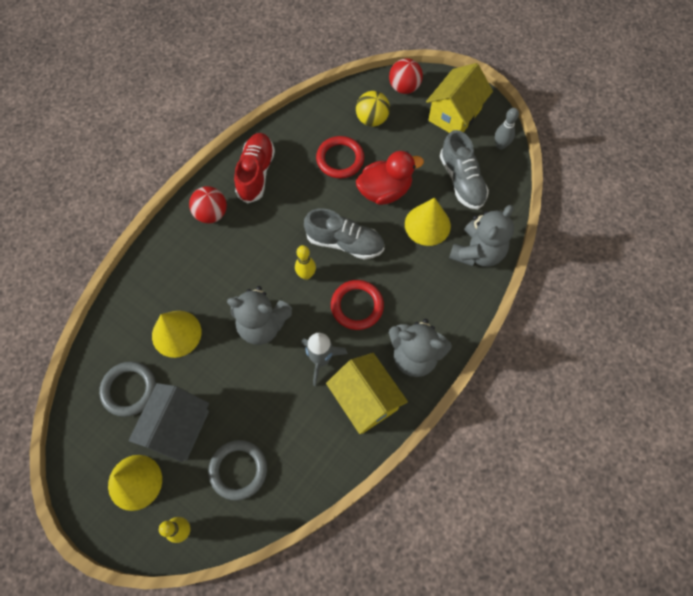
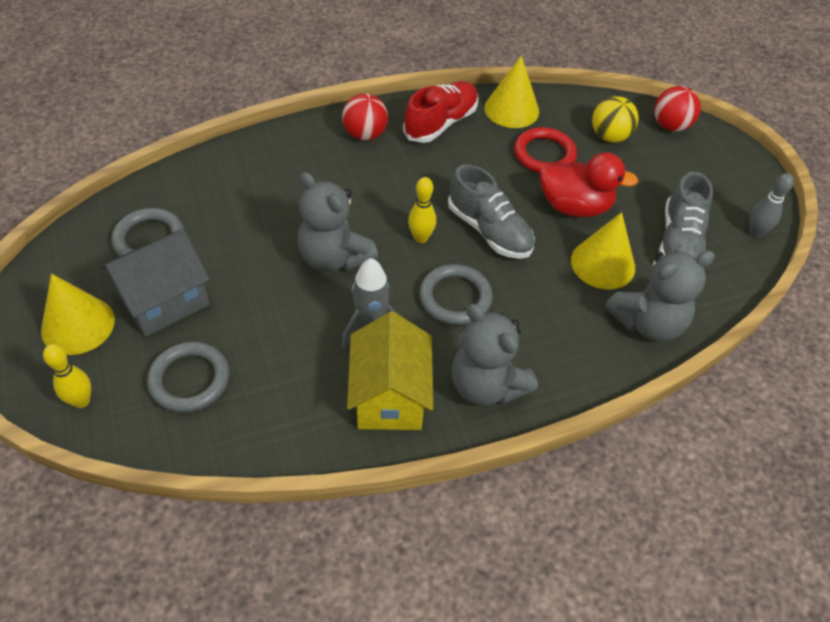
camera: 30 degrees right, 15 degrees down
yellow cone [152,311,201,358] -> yellow cone moved to [484,55,539,128]
red ring [331,280,384,330] -> grey ring [419,264,493,325]
yellow house [426,63,493,133] -> none

